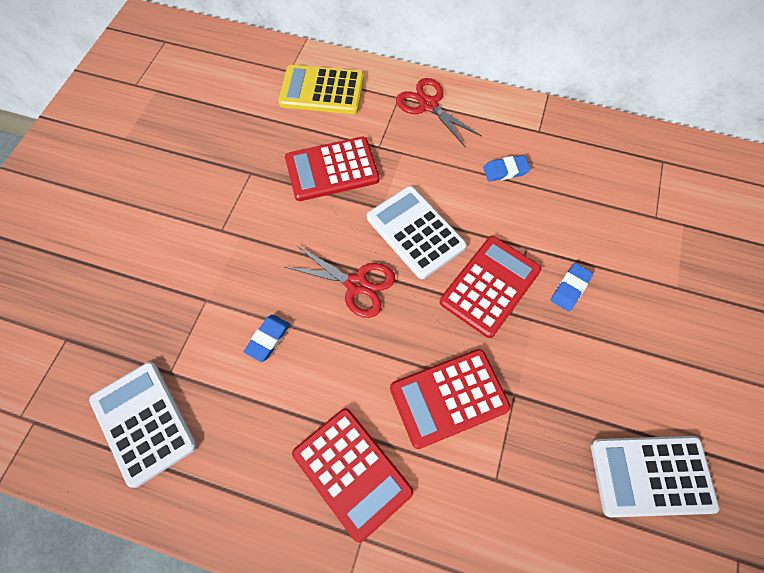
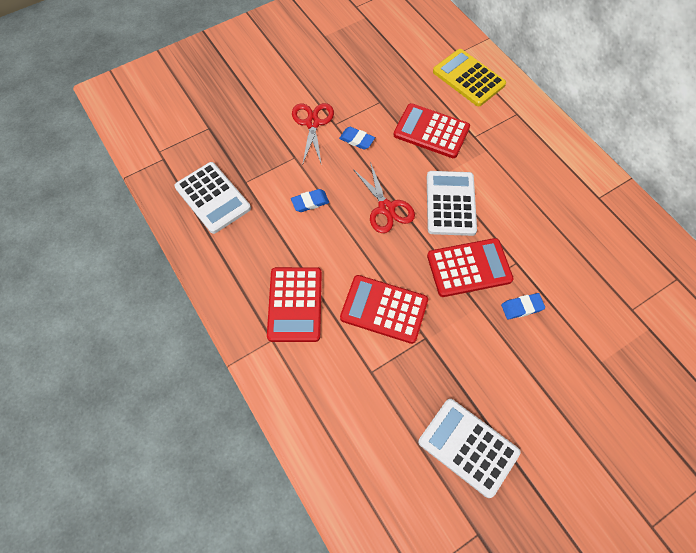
camera: 40 degrees right, 0 degrees up
white calculator [89,362,197,488] -> white calculator turned 135 degrees clockwise [174,162,251,234]
red scissors [396,78,482,148] -> red scissors moved to [292,103,334,166]
blue eraser [483,155,530,181] -> blue eraser moved to [339,127,375,150]

